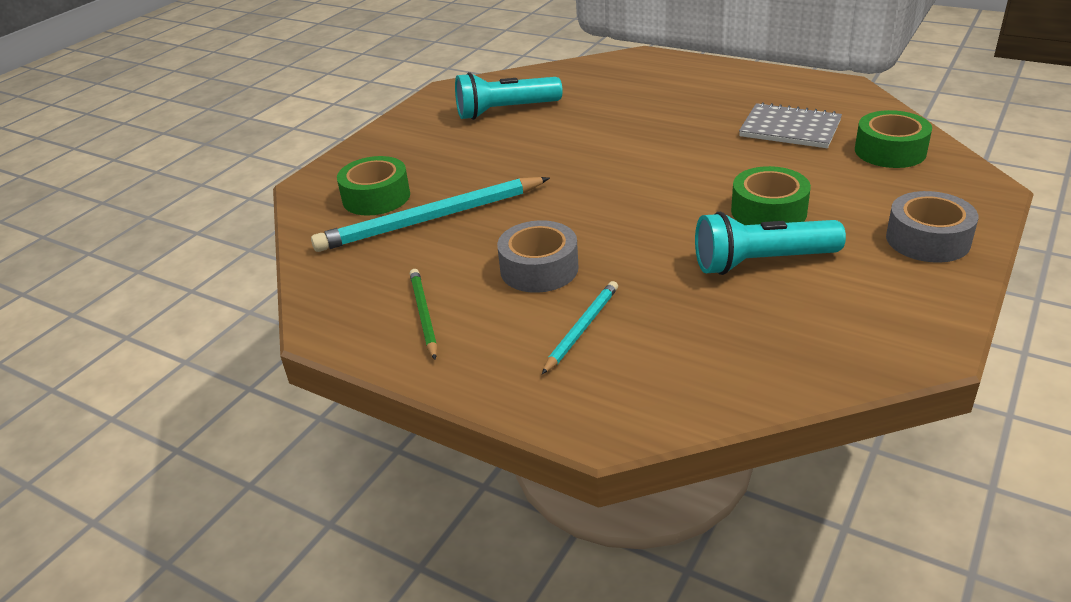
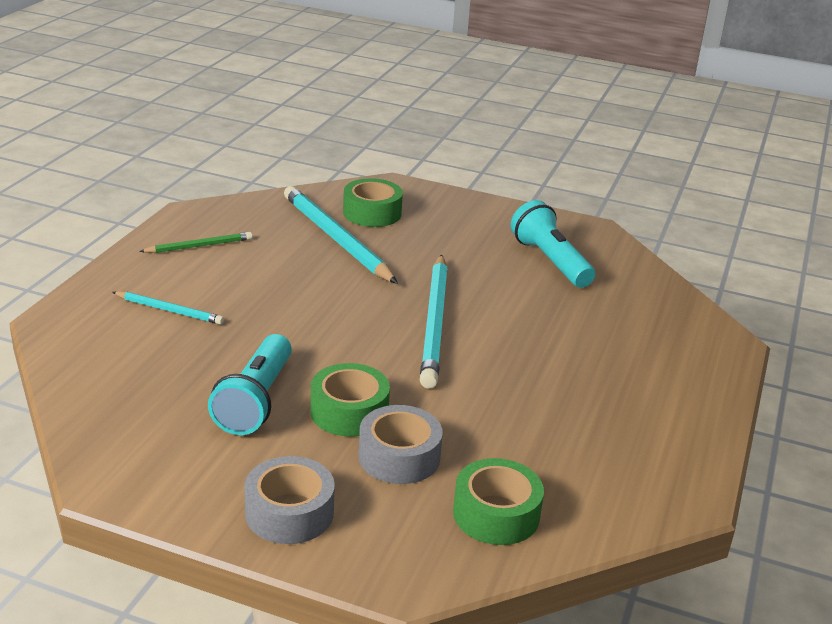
camera: 75 degrees right, 5 degrees down
grey tape [497,220,579,293] -> grey tape moved to [359,405,443,484]
turquoise flashlight [695,212,846,275] -> turquoise flashlight turned 150 degrees counterclockwise [208,334,292,435]
grey notebook [739,102,842,148] -> none
none -> turquoise pencil [420,254,448,389]

